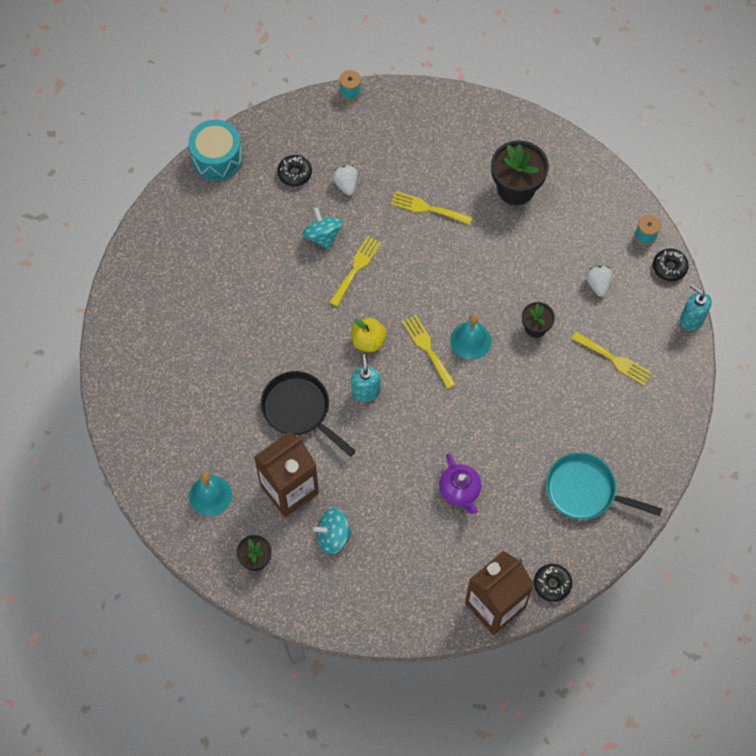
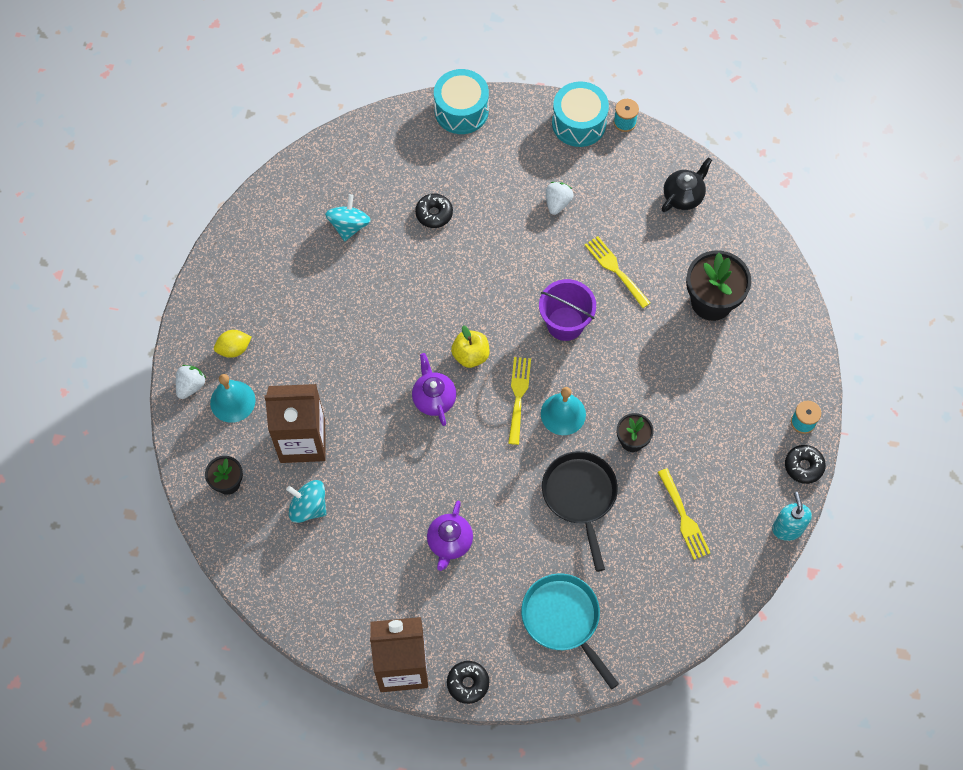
camera: 35 degrees right, 0 degrees up
black pan [261,371,356,457] -> black pan moved to [542,451,618,572]
black donut [277,155,312,187] -> black donut moved to [415,193,453,228]
turquoise spinning top [302,207,343,250] -> turquoise spinning top moved to [325,194,371,241]
yellow fork [329,236,381,307] -> none
turquoise soap dispenser [351,354,380,402] -> purple teapot [412,353,456,426]
white strawberry [586,265,613,297] -> white strawberry moved to [176,365,206,399]
none -> yellow lemon [214,330,252,358]
none -> purple bucket [539,279,596,341]
none -> turquoise drum [552,82,609,147]
none -> black teapot [662,157,712,212]

